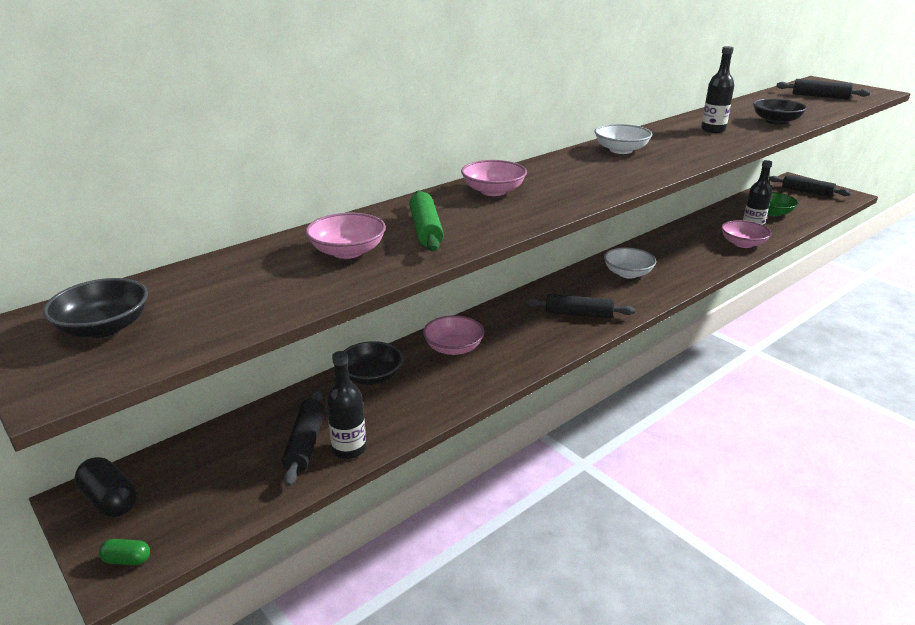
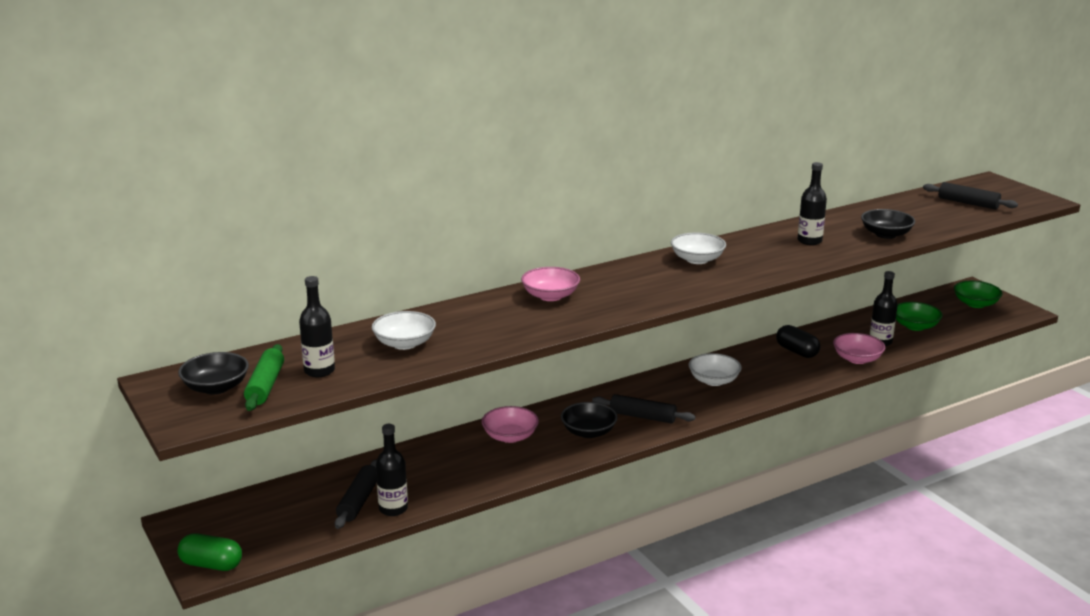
camera: 10 degrees right, 5 degrees down
black capsule [74,457,137,517] -> black capsule moved to [776,325,820,358]
green capsule [99,539,150,565] -> green capsule [177,533,242,571], size x1.78
pink bowl [306,213,386,259] -> white bowl [372,311,436,350]
black bowl [344,341,403,385] -> black bowl moved to [561,402,618,438]
green rolling pin [409,190,444,251] -> green rolling pin moved to [244,344,284,411]
black rolling pin [769,174,851,197] -> green bowl [954,281,1002,308]
none -> black bottle [299,276,335,377]

